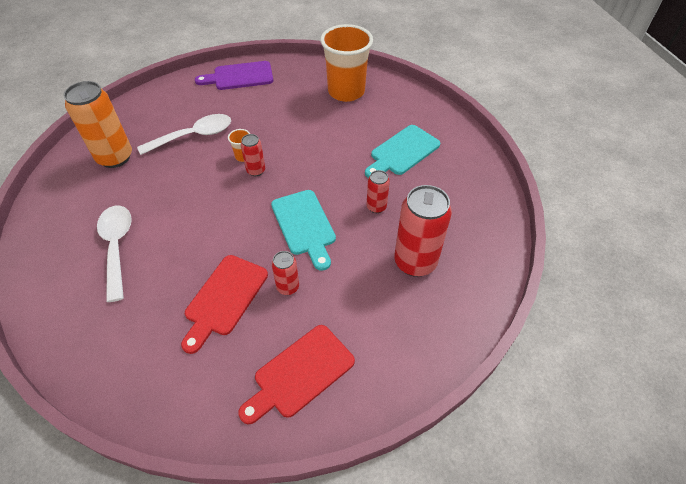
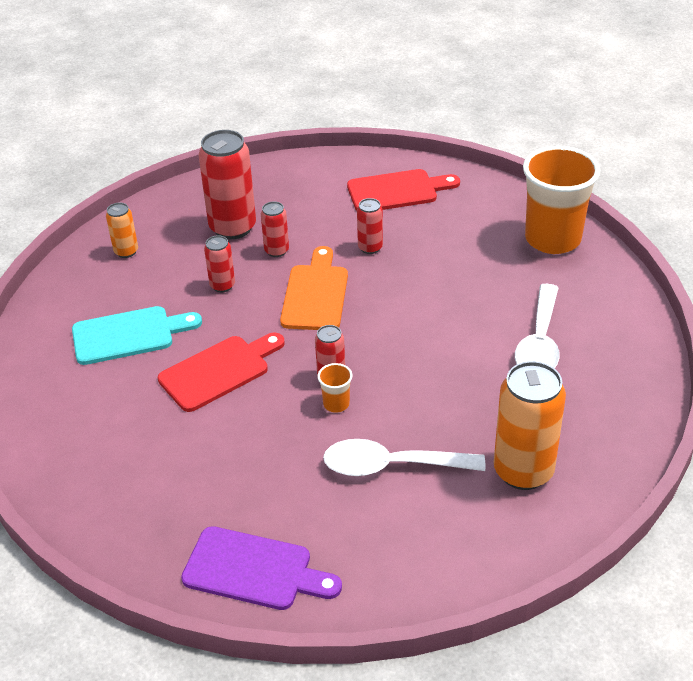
camera: 150 degrees left, 10 degrees down
red cutting board [181,255,268,354] -> red cutting board moved to [158,333,285,412]
turquoise cutting board [271,190,336,271] -> orange cutting board [280,246,348,330]
orange cup [320,24,373,102] -> orange cup moved to [523,146,600,254]
none -> orange can [106,203,138,258]
none -> red can [261,201,289,257]

